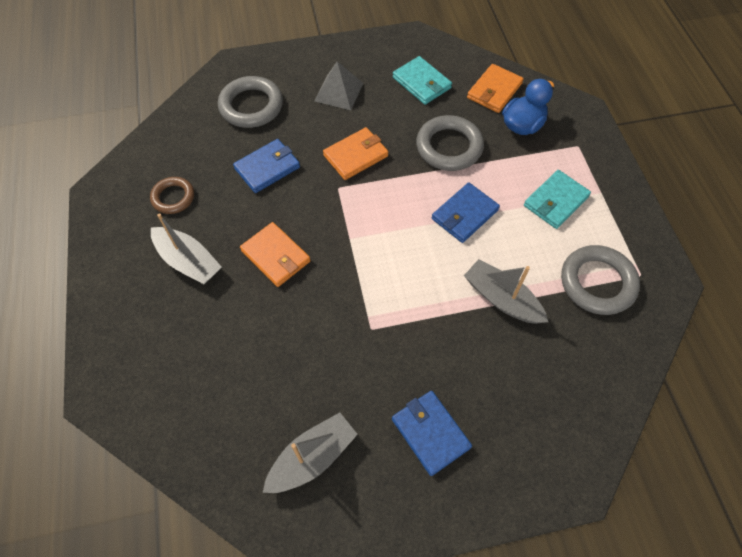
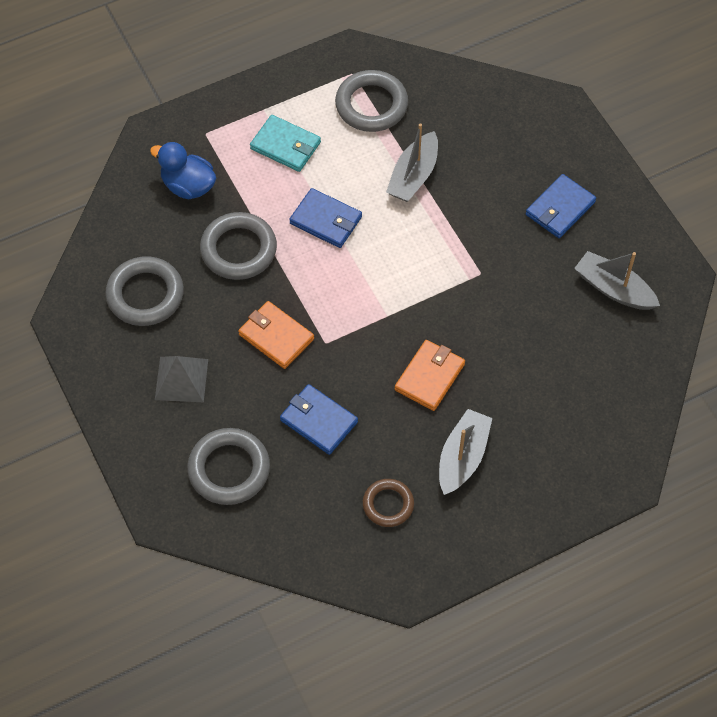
camera: 105 degrees left, 0 degrees up
turquoise wallet [393,56,452,105] -> grey ring [105,256,184,326]
orange wallet [467,64,524,113] -> none

